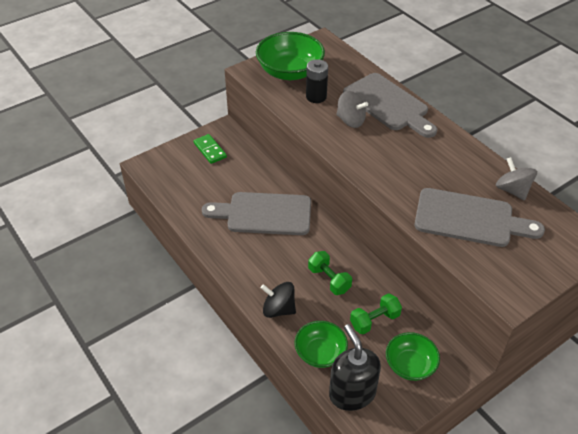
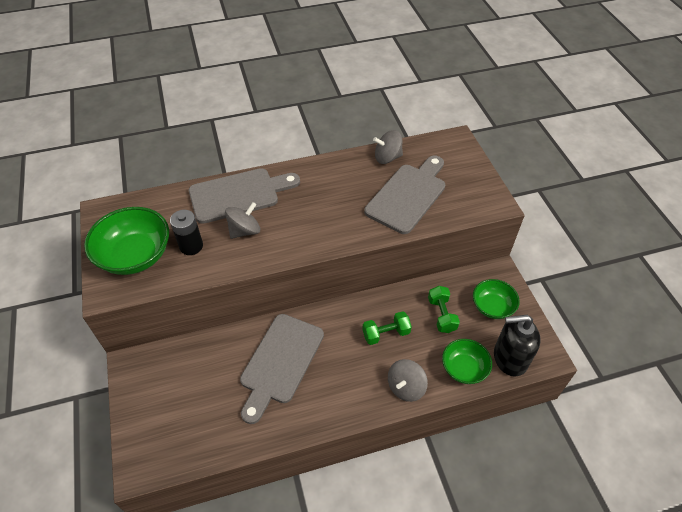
camera: 70 degrees left, 5 degrees up
green domino [194,134,227,164] -> none
black spinning top [261,282,296,318] -> grey spinning top [388,359,428,402]

